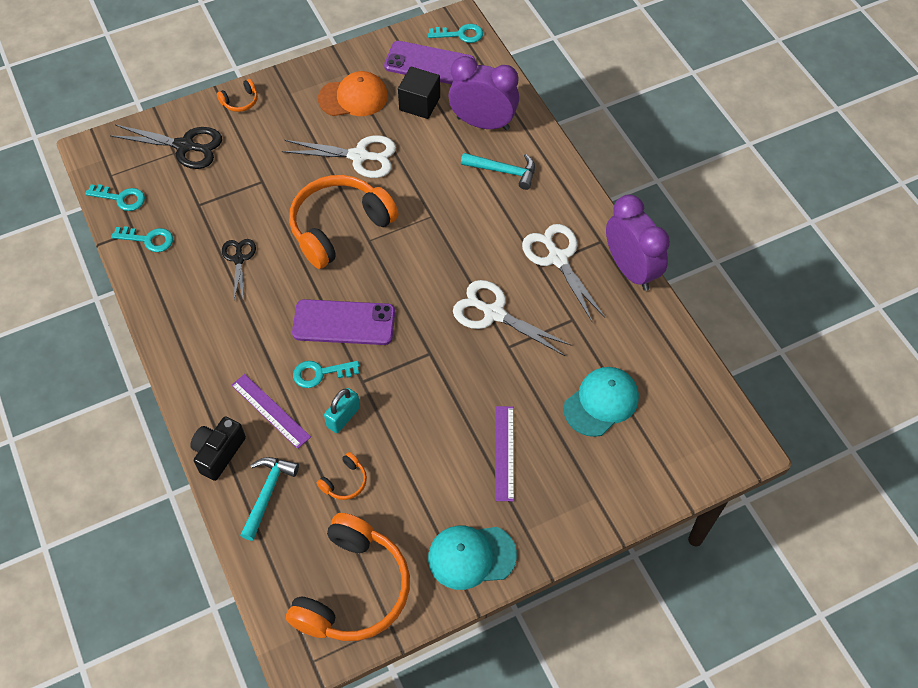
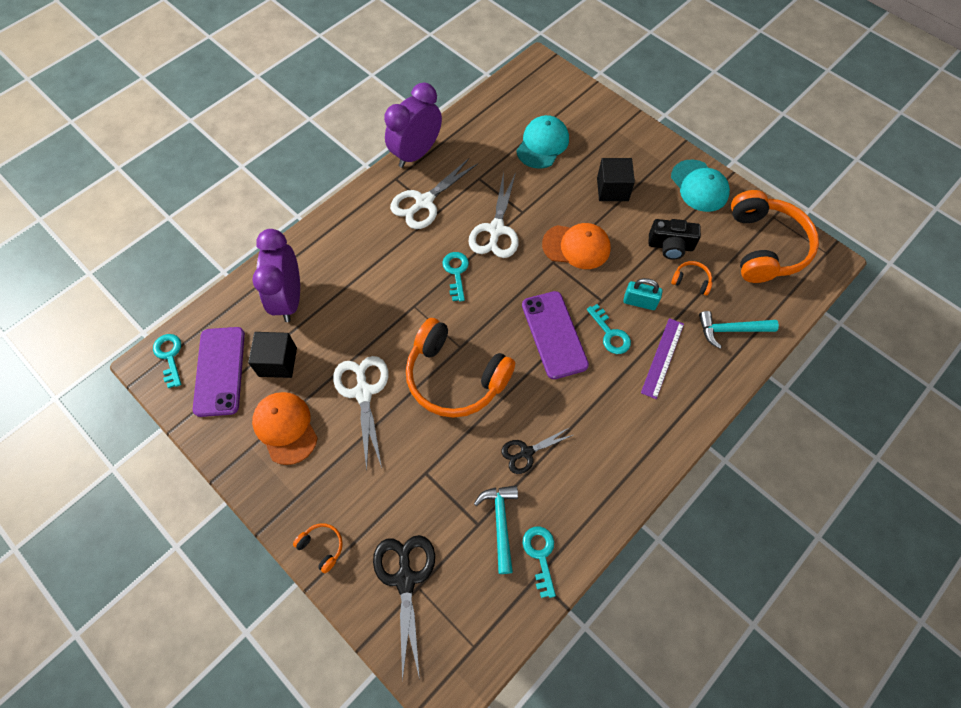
camera: 110 degrees left, 5 degrees up
turquoise key [85,184,145,211] -> turquoise key moved to [442,252,469,301]
black camera [190,416,246,481] -> black camera moved to [648,219,701,260]
orange headphones [286,513,410,641] -> orange headphones turned 90 degrees clockwise [731,190,819,283]
turquoise hammer [461,153,535,190] -> turquoise hammer moved to [474,485,518,574]
purple ruler [495,406,514,501] -> black cube [597,158,635,201]
turquoise cap [564,367,639,437] -> turquoise cap turned 90 degrees clockwise [516,115,569,169]
none -> orange cap [542,223,611,269]

